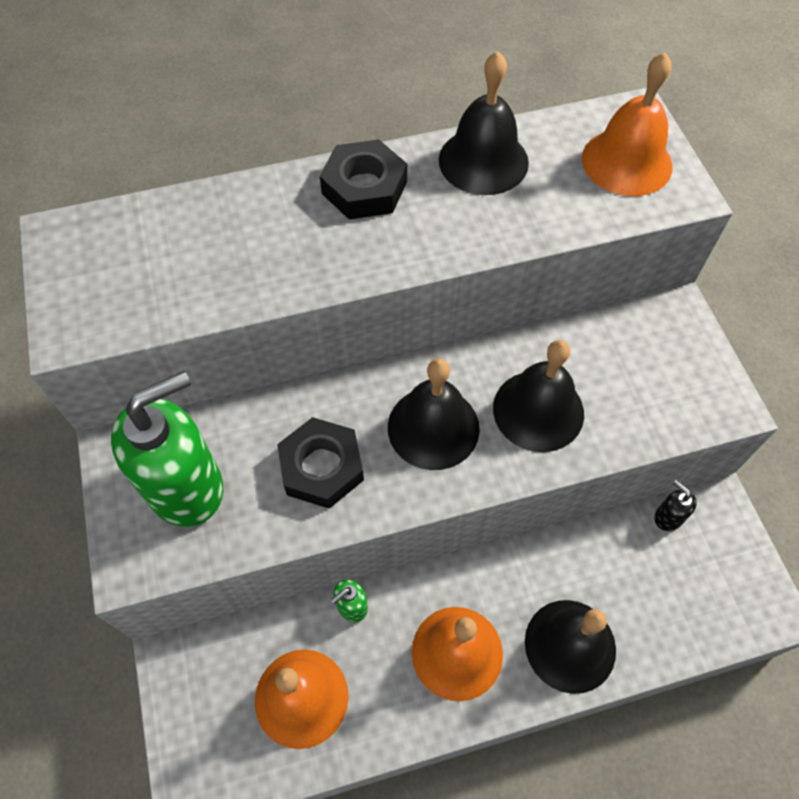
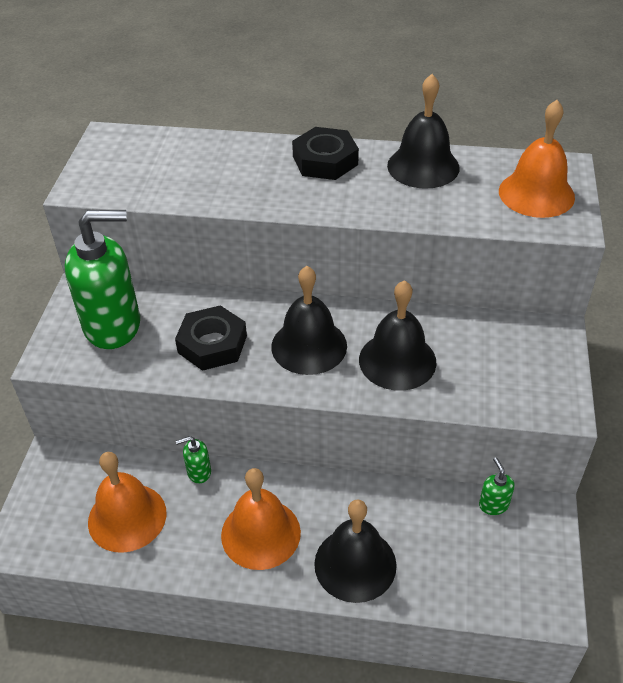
camera: 25 degrees right, 15 degrees down
black soap dispenser [654,480,697,531] -> green soap dispenser [479,457,515,515]

